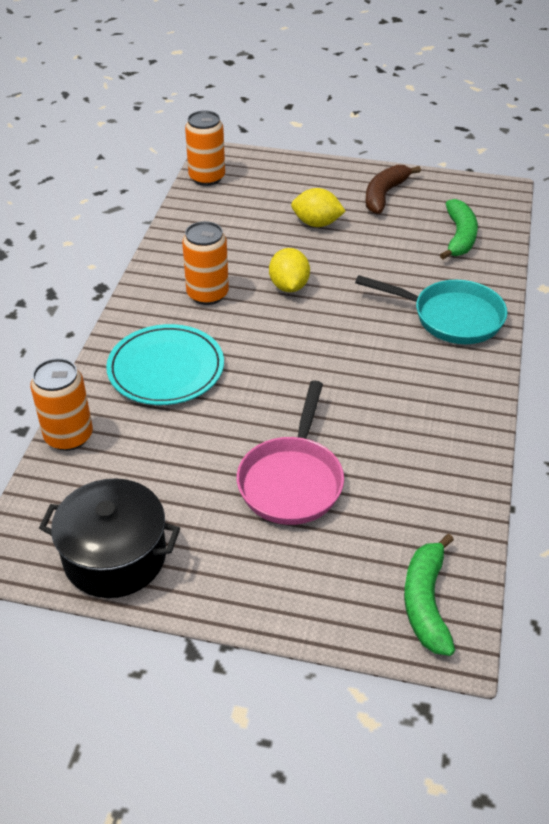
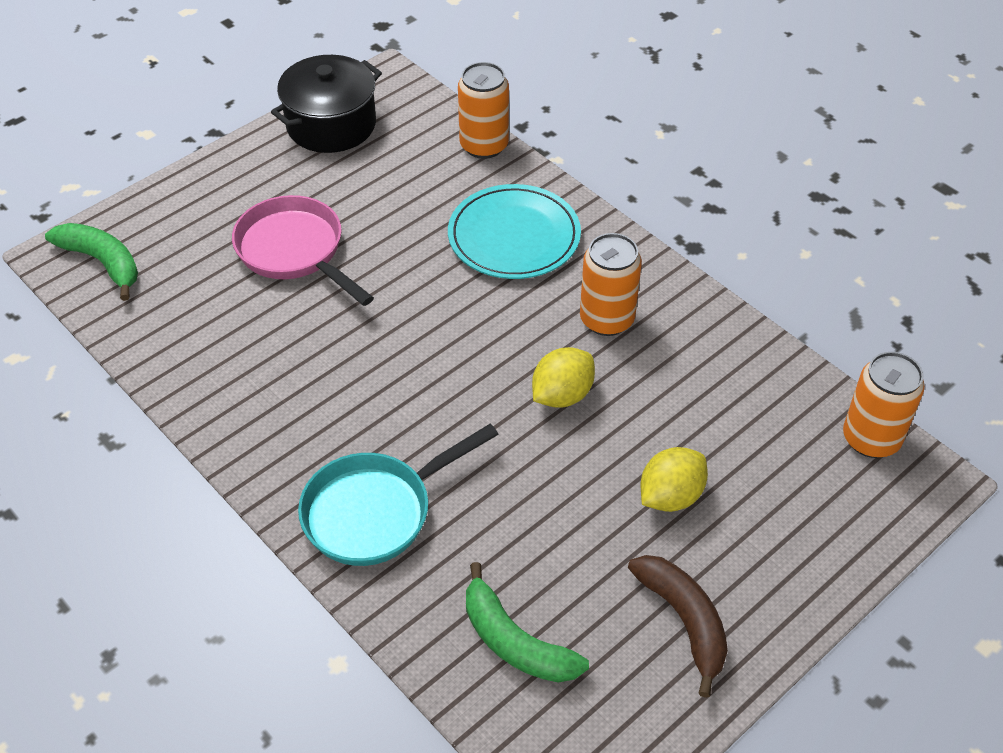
camera: 125 degrees right, 5 degrees up
yellow lemon [269,248,310,292] -> yellow lemon turned 75 degrees counterclockwise [532,347,595,408]

